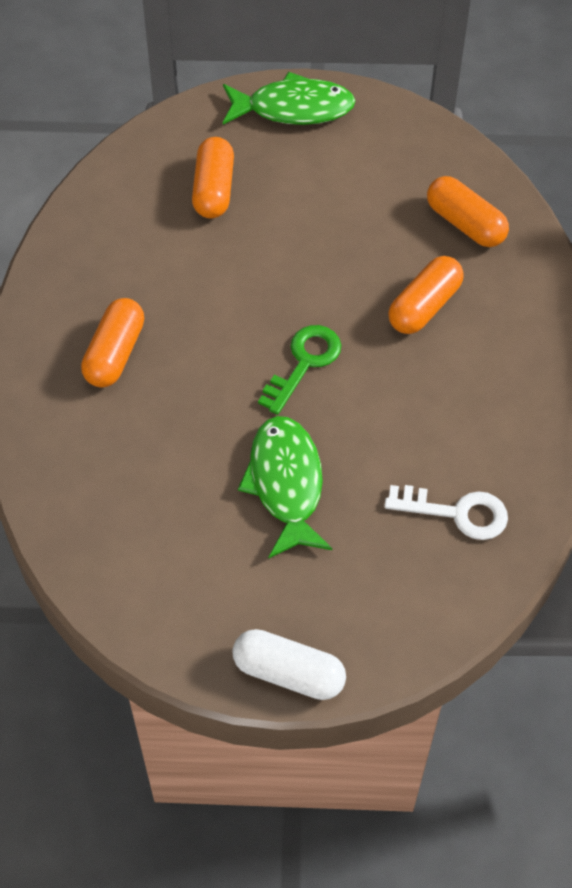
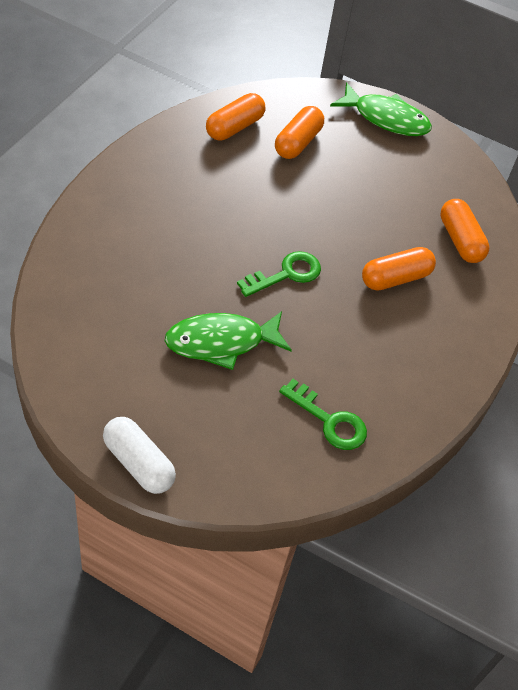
camera: 20 degrees right, 5 degrees down
orange capsule [81,298,144,387] -> orange capsule moved to [206,93,265,141]
green fish [238,416,332,558] -> green fish turned 120 degrees counterclockwise [165,311,292,370]
white key [384,485,508,540] -> green key [279,379,367,450]

